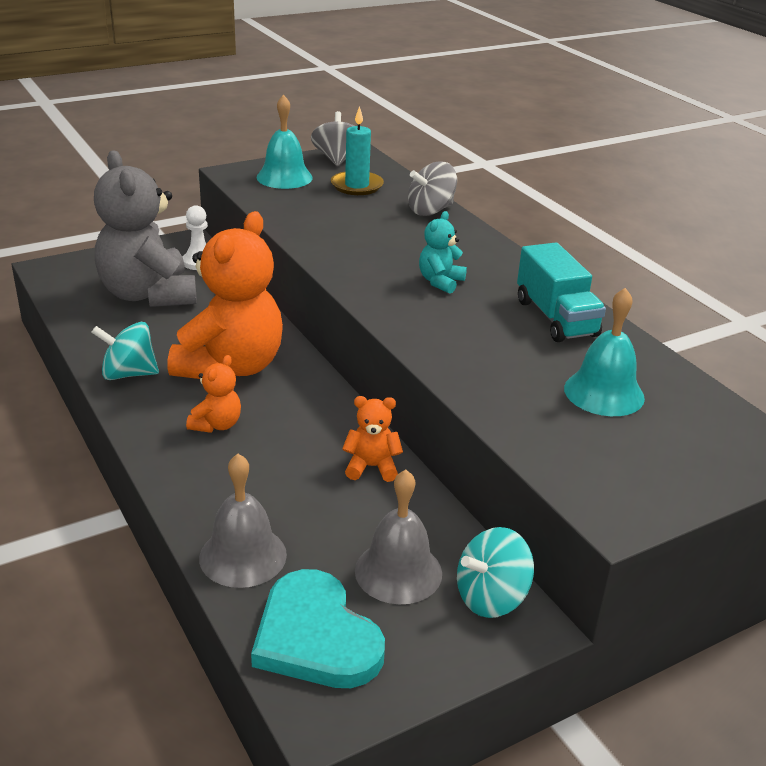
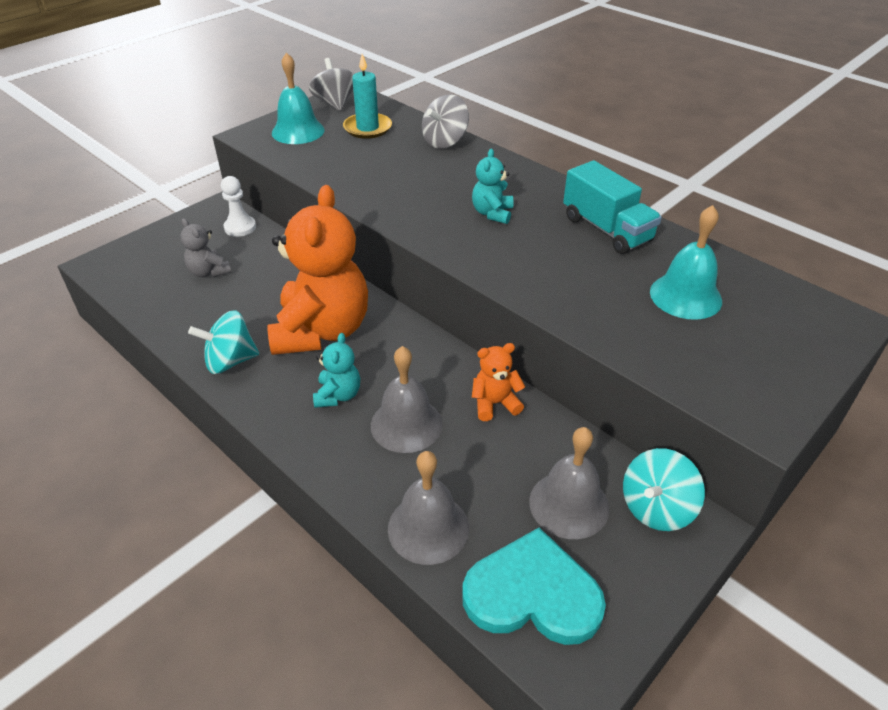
camera: 15 degrees left, 10 degrees up
grey teddy bear [94,150,197,307] -> grey teddy bear [181,219,231,278], size x0.44
orange teddy bear [186,355,241,433] -> turquoise teddy bear [313,333,360,408]
turquoise heart [251,569,385,688] -> turquoise heart turned 150 degrees clockwise [462,528,606,645]
none -> grey bell [371,346,442,453]

